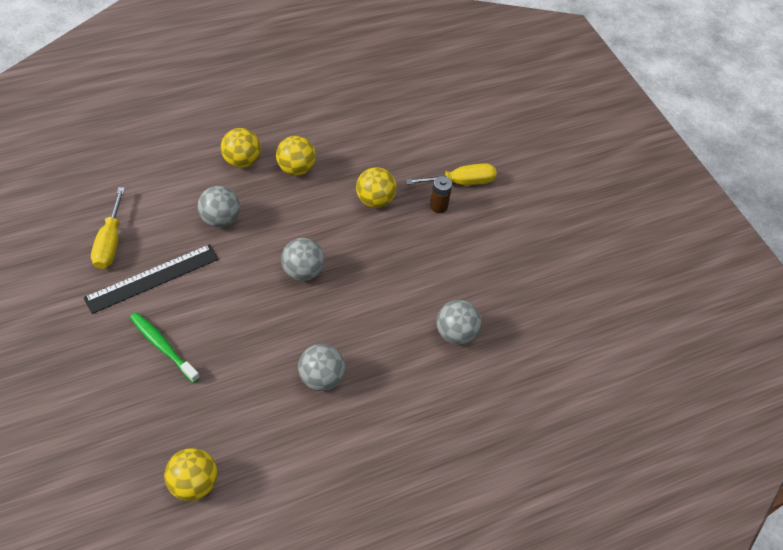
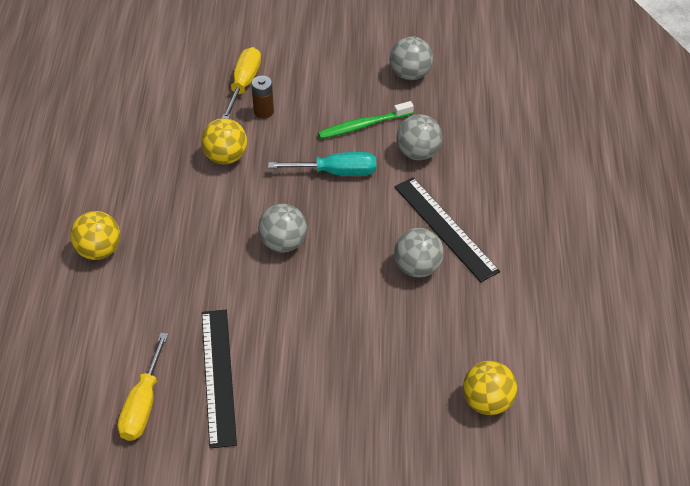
camera: 60 degrees left, 5 degrees down
yellow screwdriver [91,187,125,269] -> yellow screwdriver turned 75 degrees clockwise [118,333,168,441]
green toothbrush [130,312,200,383] -> green toothbrush moved to [318,101,414,139]
grey ball [198,186,240,228] -> grey ball moved to [390,36,433,80]
yellow ball [276,136,316,176] -> none
none -> turquoise screwdriver [268,152,376,176]
none -> black ruler [395,177,500,282]

